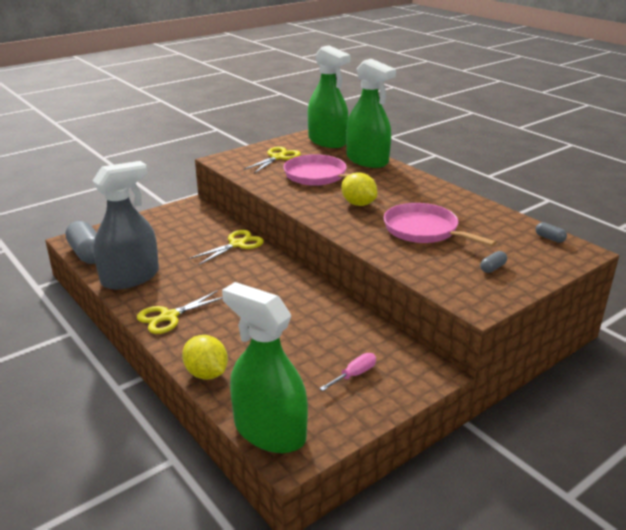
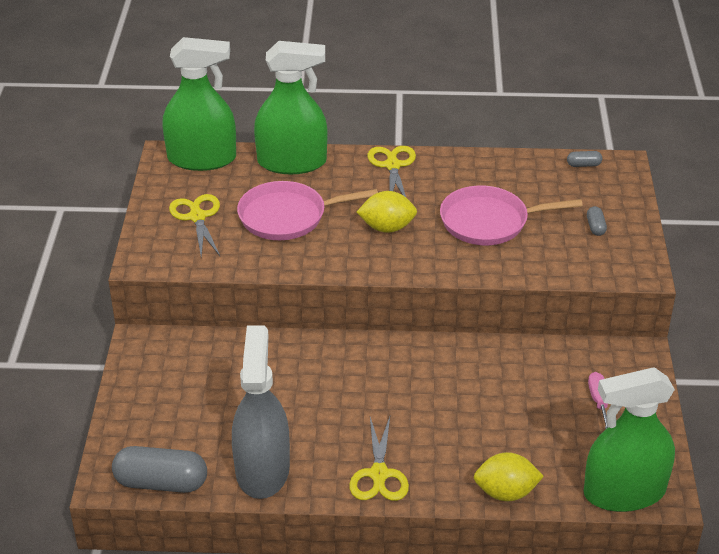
camera: 50 degrees left, 10 degrees up
yellow scissors [190,230,264,265] -> yellow scissors moved to [367,146,416,197]

